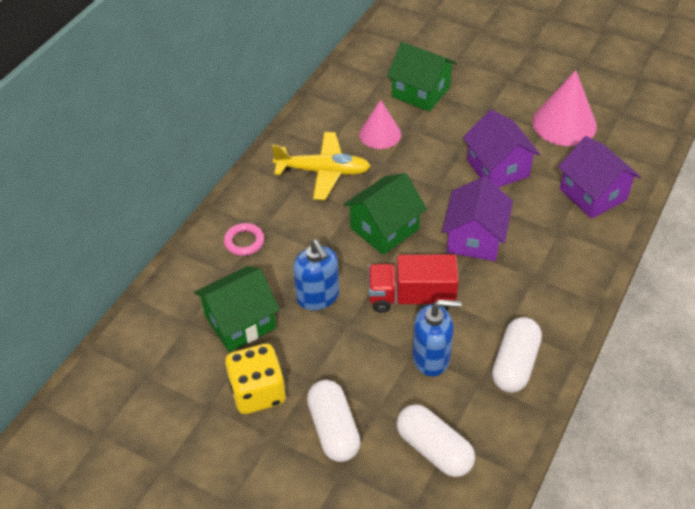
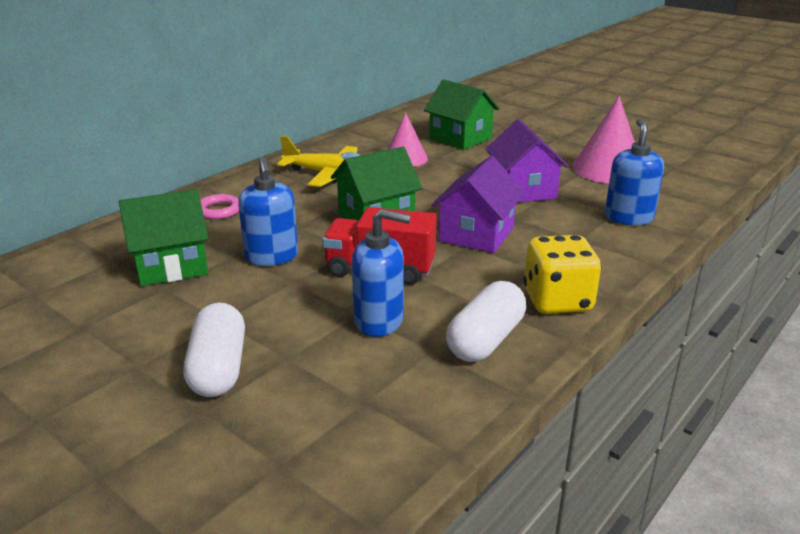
camera: 10 degrees right, 20 degrees down
yellow dice [225,344,286,414] -> yellow dice moved to [523,235,601,314]
white capsule [397,404,475,477] -> none
purple house [558,136,641,219] -> blue soap dispenser [605,119,664,225]

